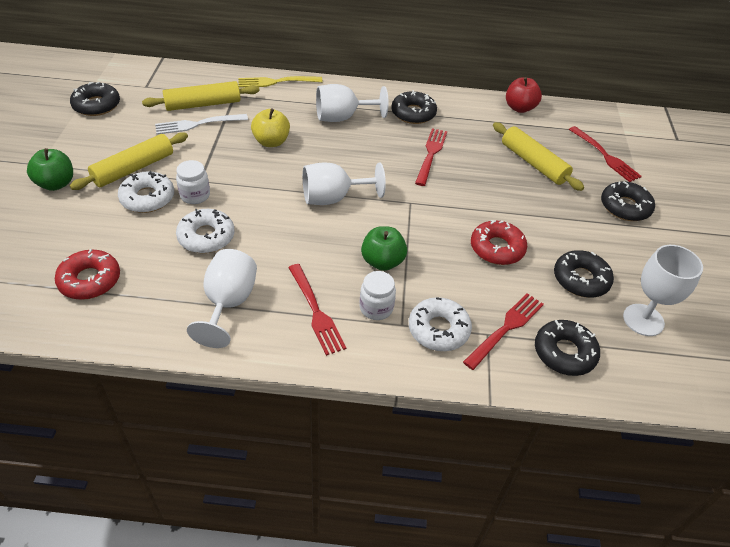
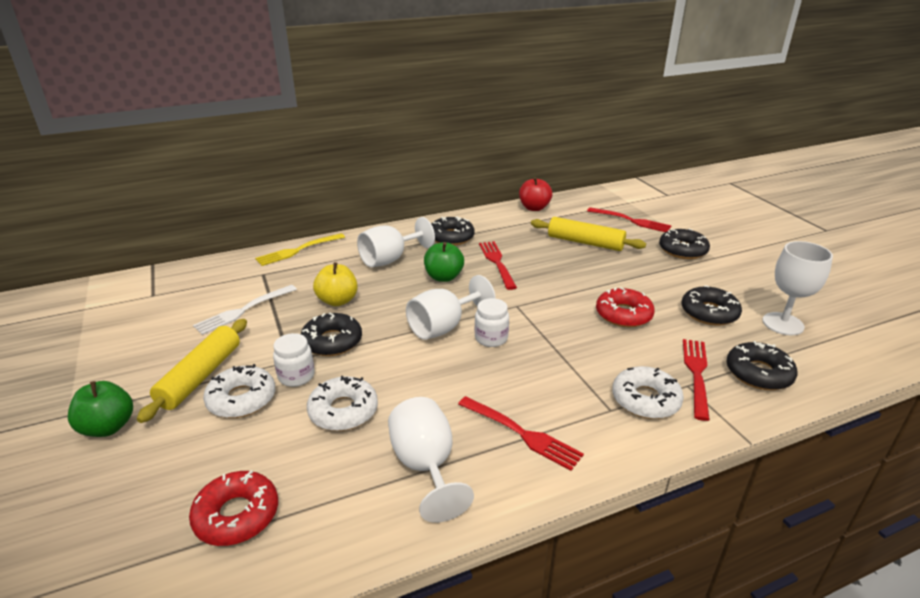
camera: 25 degrees left, 15 degrees down
black donut [70,82,120,116] -> black donut moved to [301,313,362,356]
yellow rolling pin [142,81,260,111] -> none
white jar [360,271,396,320] -> white jar moved to [475,298,509,347]
green apple [361,226,407,271] -> green apple moved to [424,242,464,282]

